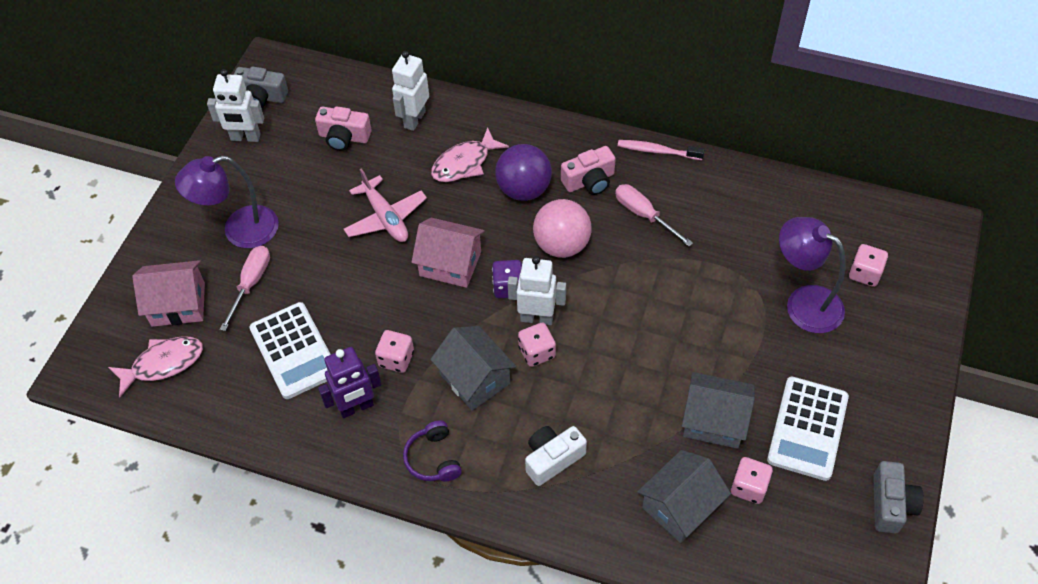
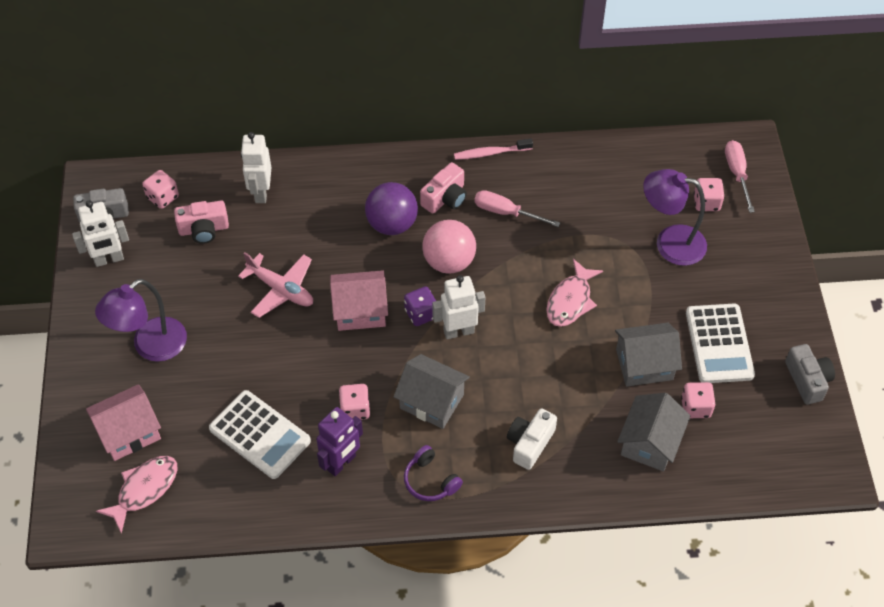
camera: 25 degrees left, 0 degrees up
pink screwdriver [220,246,270,331] -> pink screwdriver moved to [725,140,755,213]
pink fish [431,127,509,182] -> pink fish moved to [546,259,603,327]
pink dice [518,322,556,367] -> pink dice moved to [142,170,179,209]

